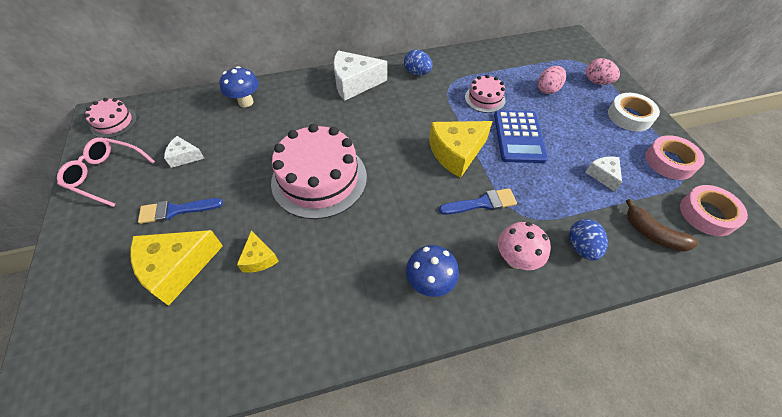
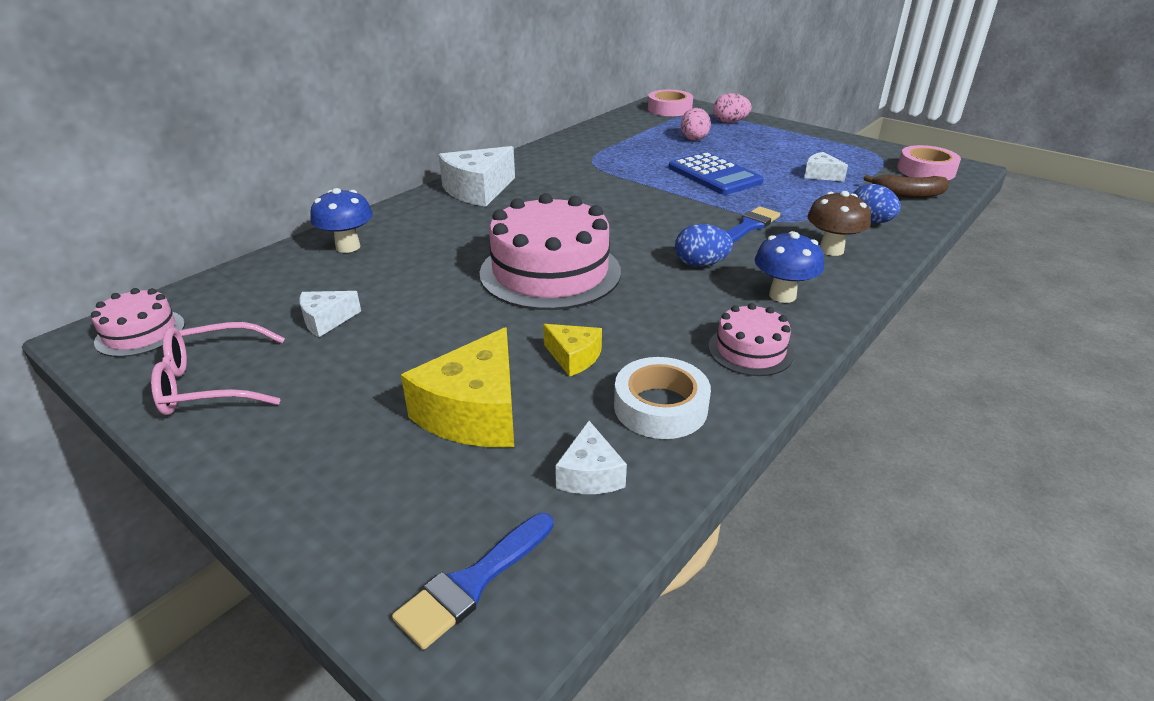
camera: 35 degrees left, 20 degrees down
blue brush [138,198,223,224] -> blue brush moved to [392,513,553,650]
blue egg [404,50,433,75] -> blue egg moved to [675,224,733,267]
yellow cheese [429,121,492,178] -> none
pink cake [465,75,506,113] -> pink cake moved to [708,303,794,376]
pink mushroom [498,222,551,270] -> brown mushroom [807,191,871,256]
white tape [608,93,660,132] -> white tape moved to [614,357,711,439]
pink tape [645,135,705,180] -> pink tape moved to [648,90,693,116]
none -> white cheese [555,420,627,494]

